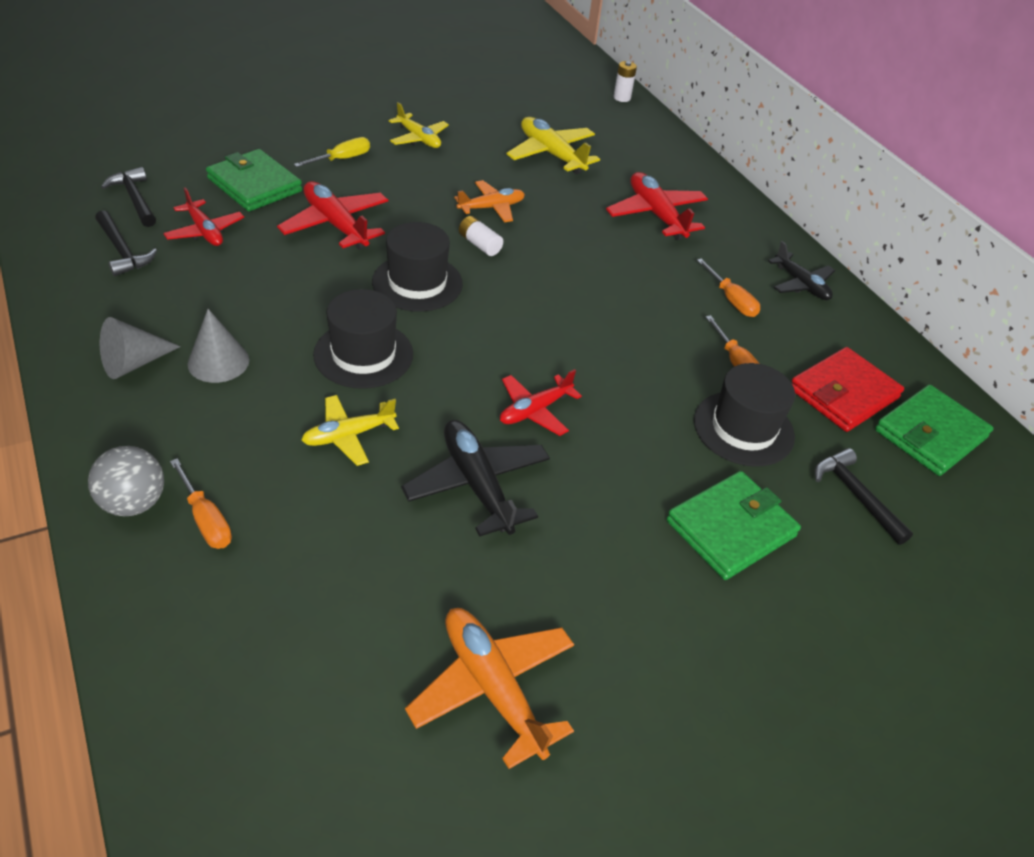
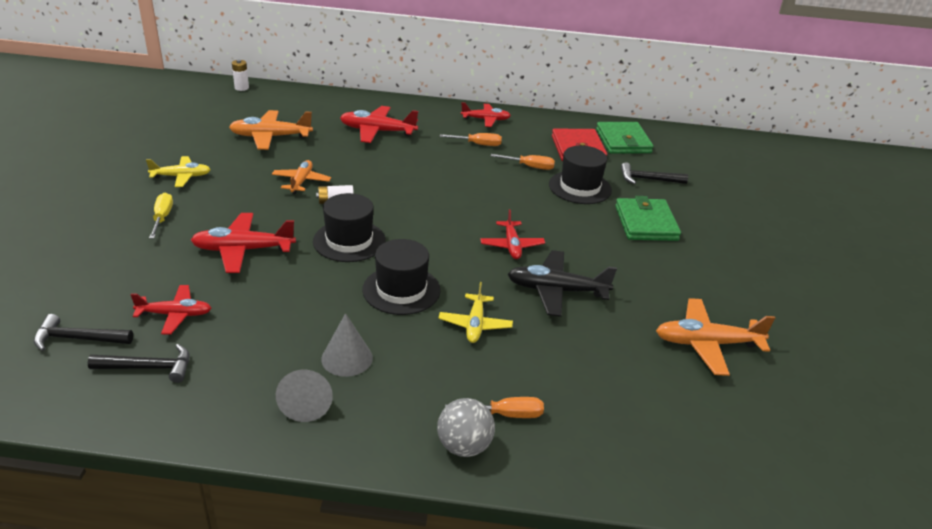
camera: 55 degrees left, 10 degrees down
green wallet [206,149,302,211] -> none
yellow plane [506,117,600,175] -> orange plane [229,110,313,150]
black plane [768,241,835,300] -> red plane [461,102,511,127]

